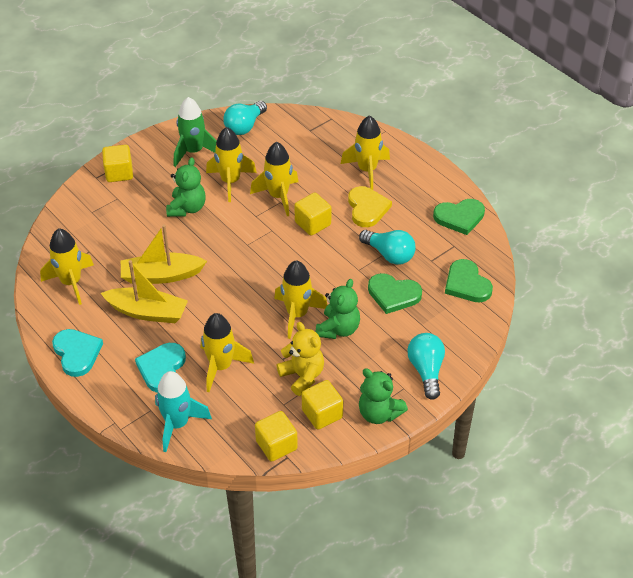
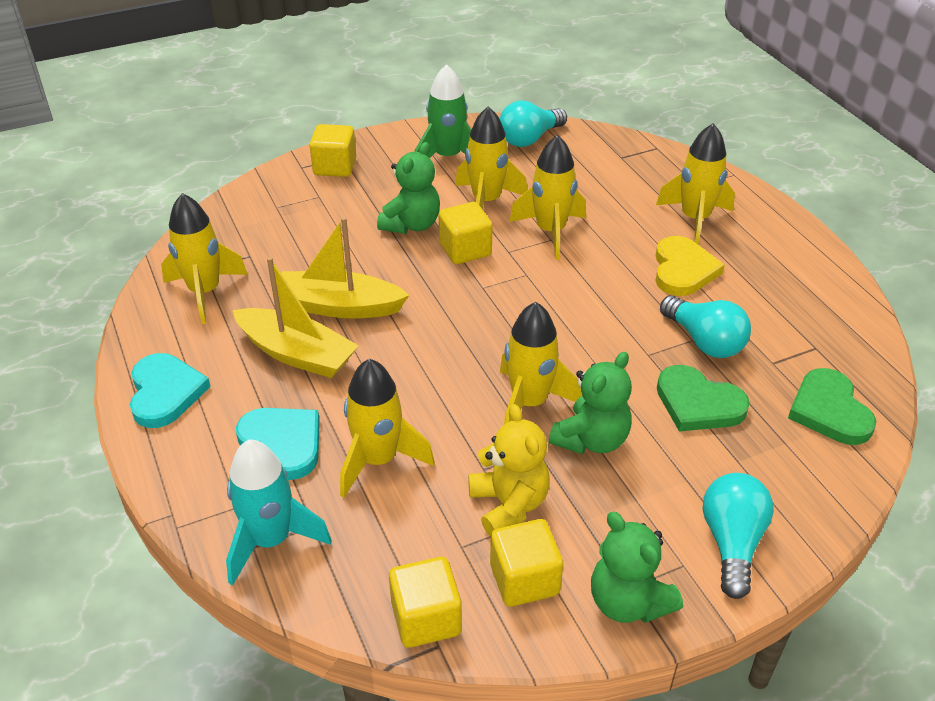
camera: 15 degrees right, 5 degrees down
turquoise heart [135,343,186,393] -> turquoise heart turned 105 degrees clockwise [236,408,319,480]
yellow cube [294,193,331,236] -> yellow cube moved to [438,202,493,264]
green heart [433,199,485,235] -> none

